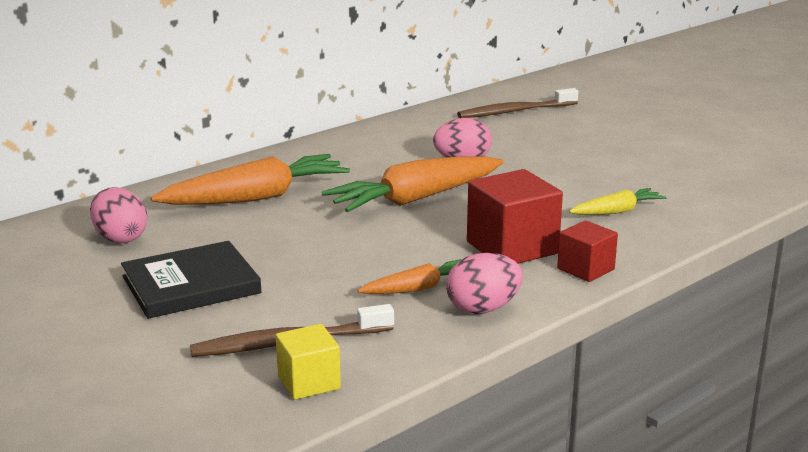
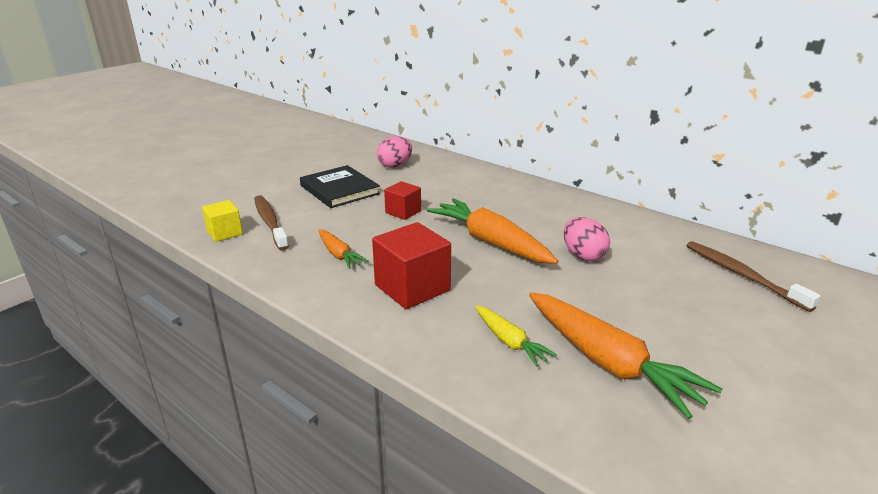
camera: 80 degrees right, 5 degrees up
orange carrot [151,154,350,205] -> orange carrot moved to [529,292,722,419]
pink egg [446,253,523,314] -> none
red cube [557,220,618,282] -> red cube moved to [384,181,421,220]

